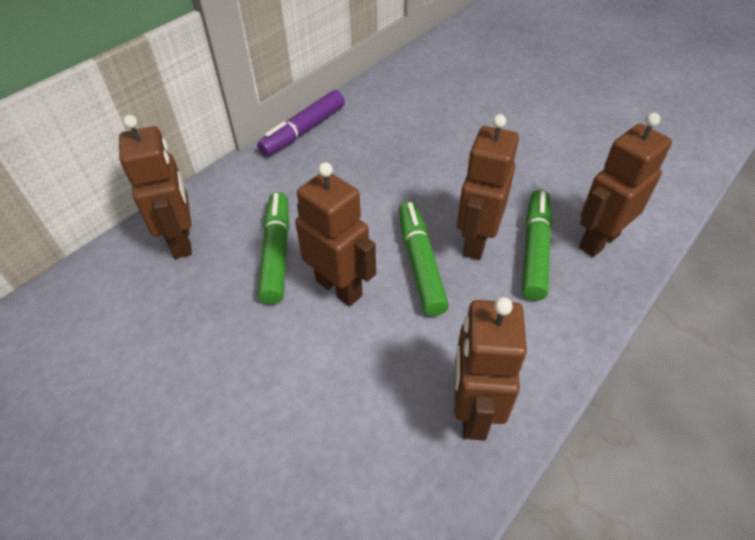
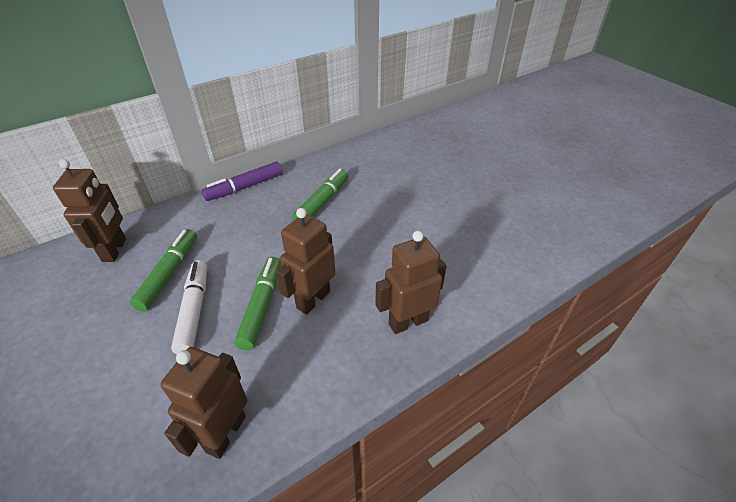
camera: 15 degrees right, 5 degrees down
brown robot [295,162,376,306] -> white marker [171,260,207,354]
green marker [522,190,552,301] -> green marker moved to [292,169,349,221]

